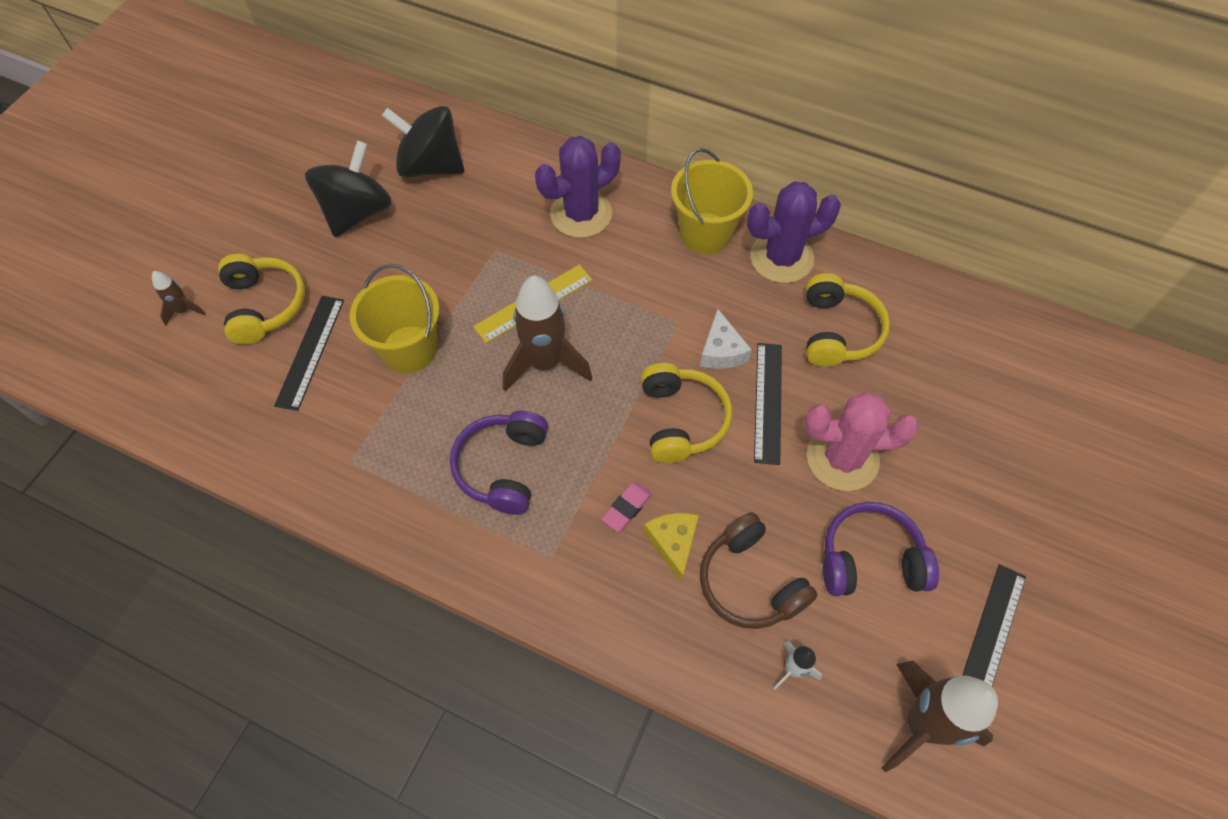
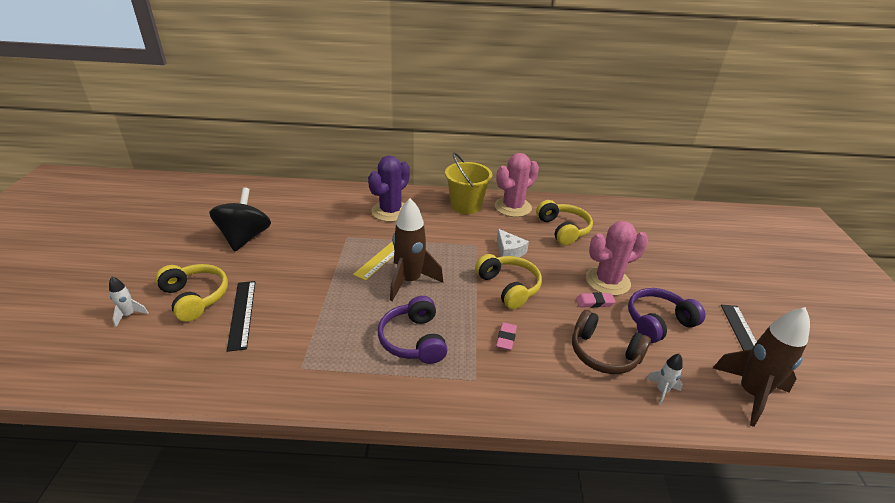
camera: 25 degrees left, 25 degrees down
brown rocket [152,271,206,326] -> white rocket [109,277,148,327]
yellow bucket [350,264,440,373] -> none
black spinning top [382,106,464,177] -> none
yellow cheese [644,513,699,583] -> none
purple cactus [747,182,841,283] -> pink cactus [495,153,539,217]
black ruler [754,343,782,465] -> none
none -> pink eraser [576,292,616,308]

